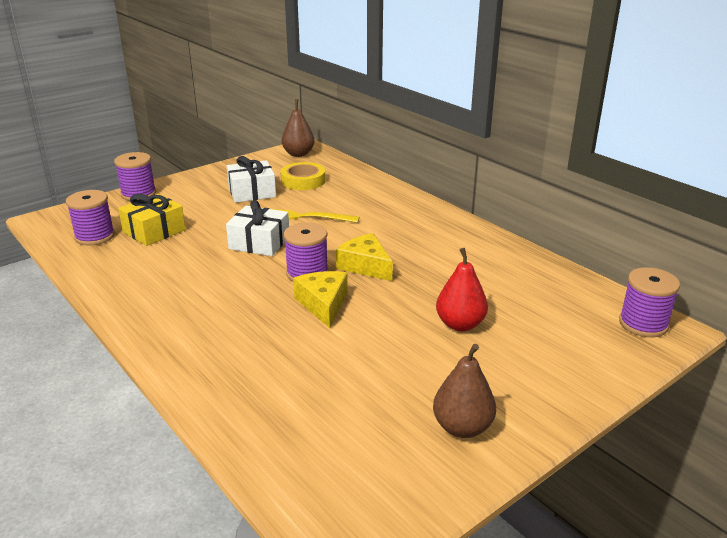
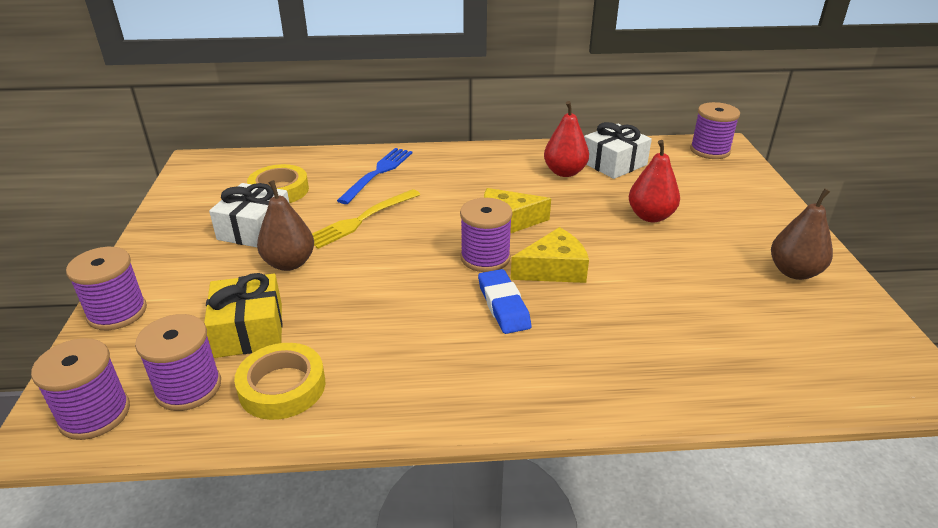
camera: 55 degrees left, 5 degrees up
white gift [226,200,289,256] -> white gift moved to [584,122,652,179]
brown pear [282,99,315,157] -> brown pear moved to [257,180,314,271]
yellow cheese [293,271,348,328] -> yellow cheese turned 135 degrees clockwise [511,227,589,283]
none -> purple spool [31,338,130,440]
none -> yellow tape [234,343,326,420]
none -> blue fork [337,148,413,204]
none -> blue eraser [478,269,531,334]
none -> red pear [544,101,589,177]

